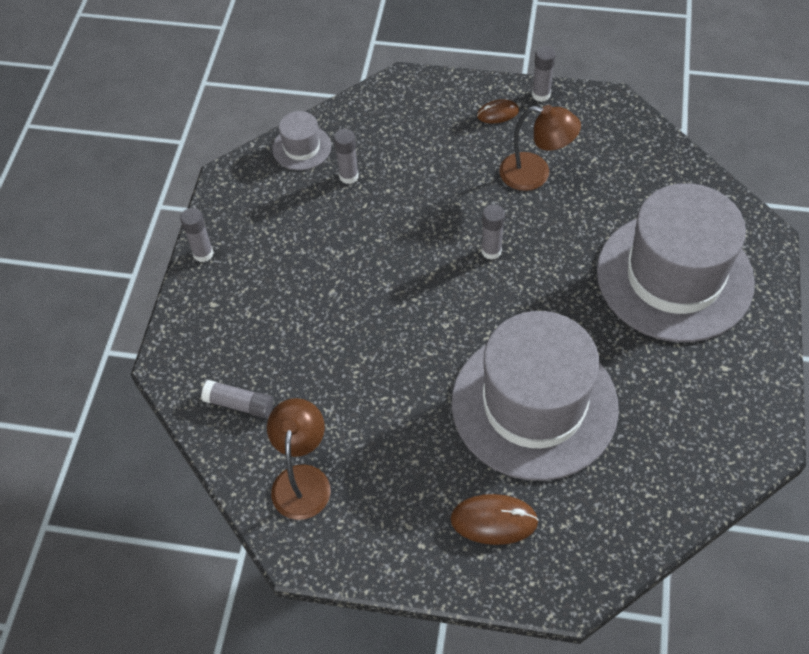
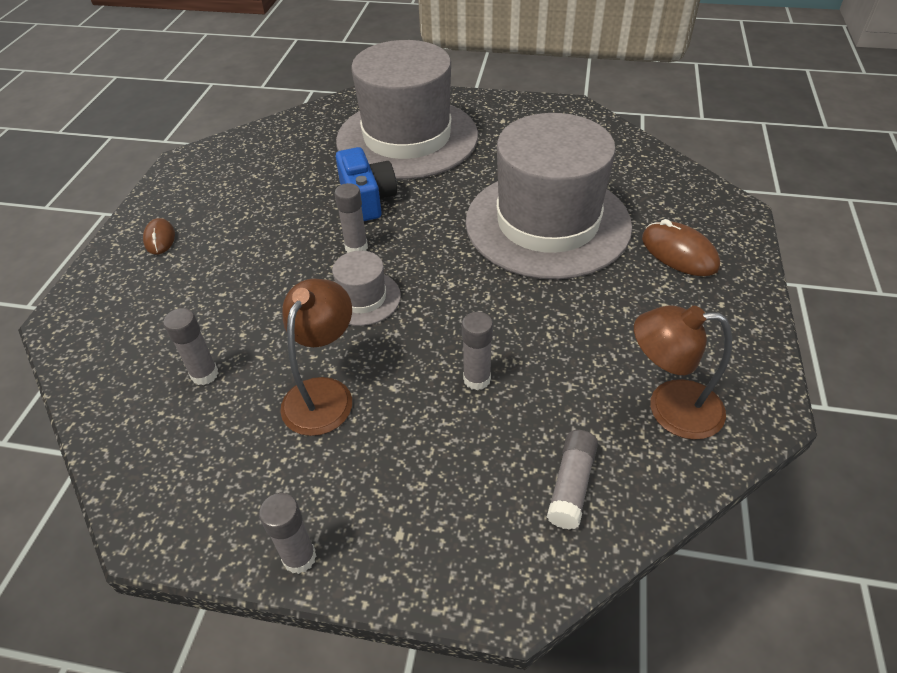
camera: 90 degrees left, 10 degrees down
grey hat [272,111,331,170] -> grey hat moved to [332,251,401,326]
brown mouse [450,494,539,545] -> brown mouse turned 45 degrees counterclockwise [642,219,720,276]
brown lamp [499,105,581,191] -> brown lamp moved to [280,279,352,436]
grey glue stick [532,46,556,102] -> grey glue stick moved to [462,312,493,390]
none -> blue camera [336,147,397,221]

